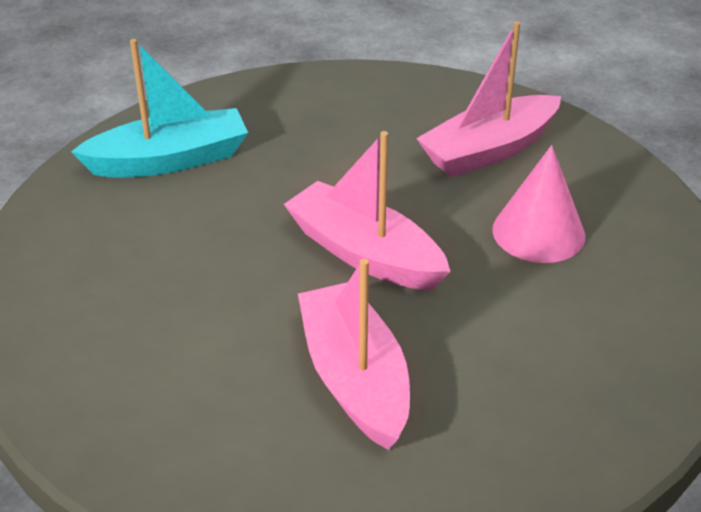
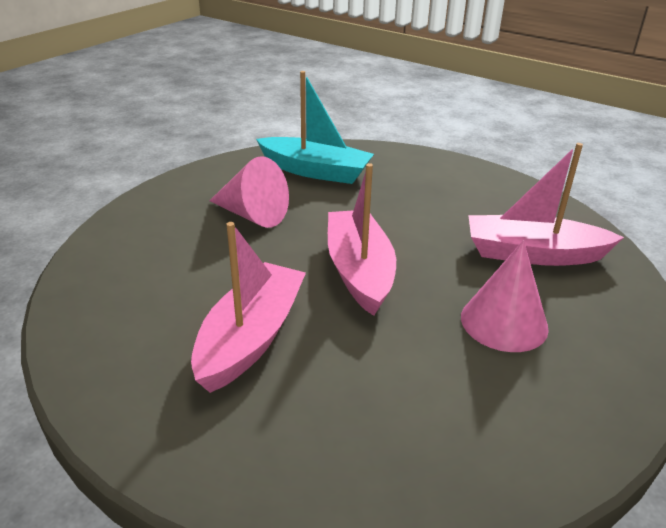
camera: 40 degrees right, 5 degrees down
none -> pink cone [210,156,289,228]

